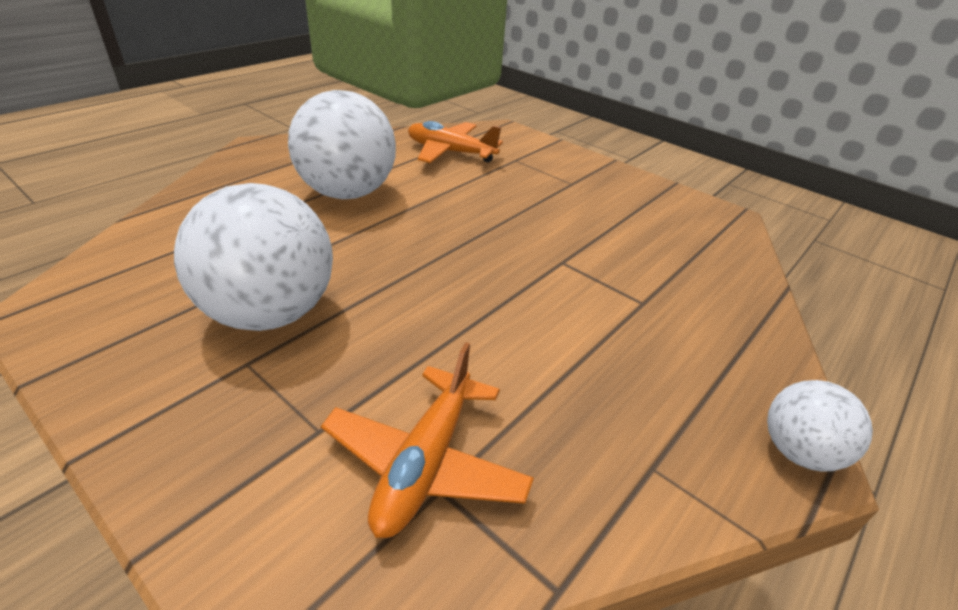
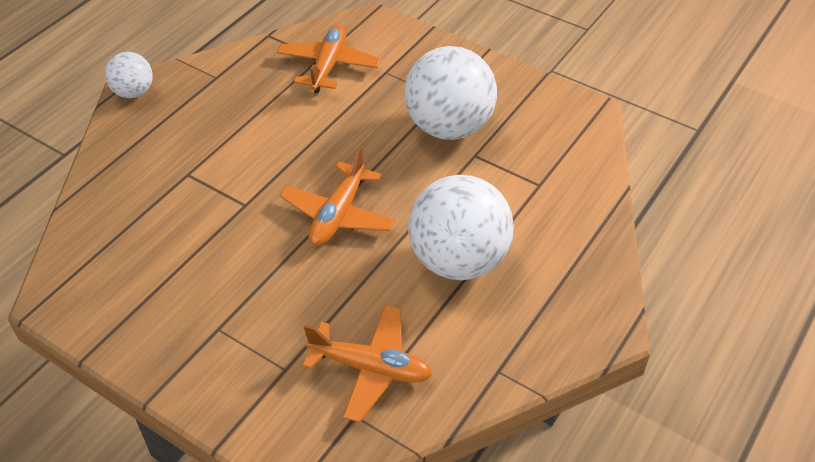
camera: 175 degrees right, 10 degrees up
none -> orange plane [280,147,395,246]

